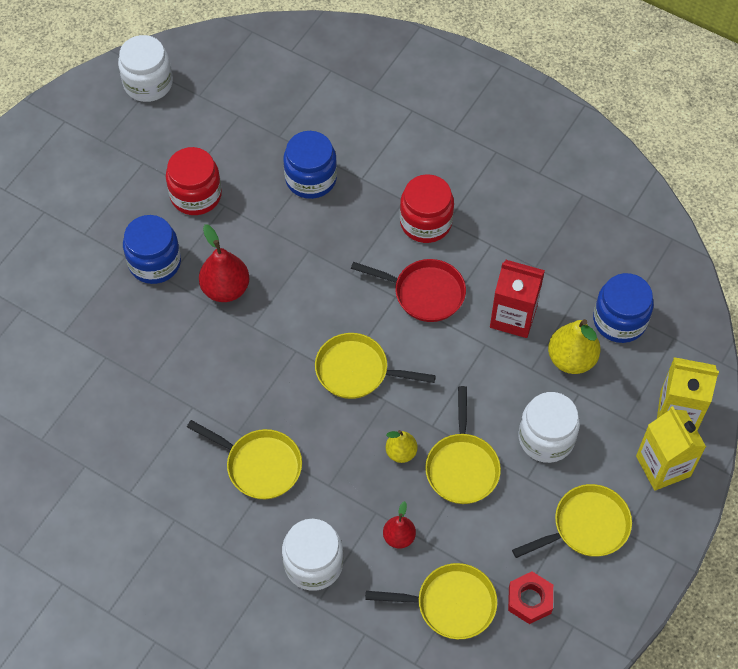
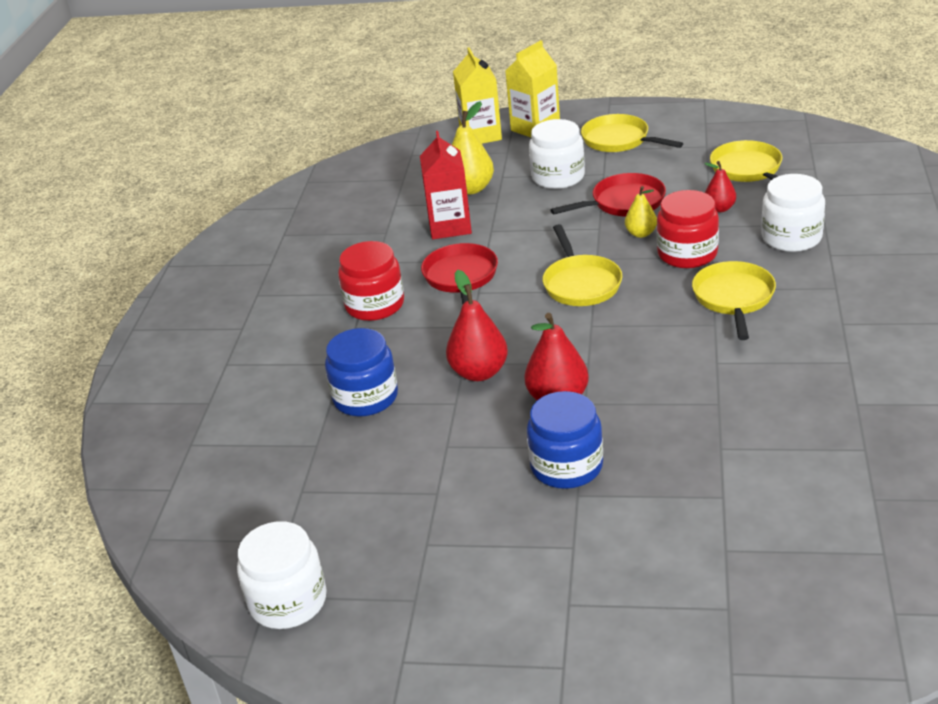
camera: 110 degrees left, 25 degrees down
red jar [166,147,222,215] -> red jar moved to [657,190,719,268]
yellow pan [425,386,501,504] -> red pan [550,173,666,217]
red nut [508,572,553,624] -> none
blue jar [593,273,654,343] -> none
none -> red pear [446,270,508,381]

